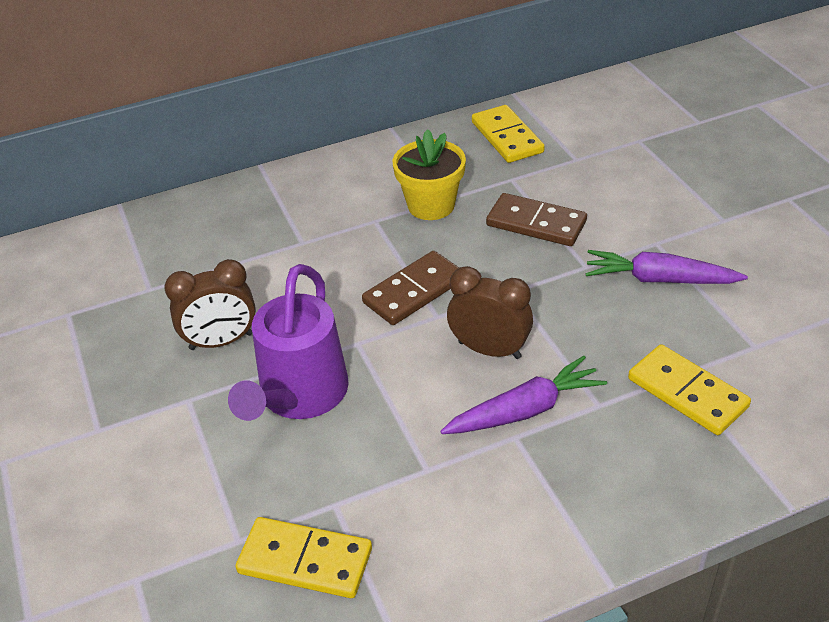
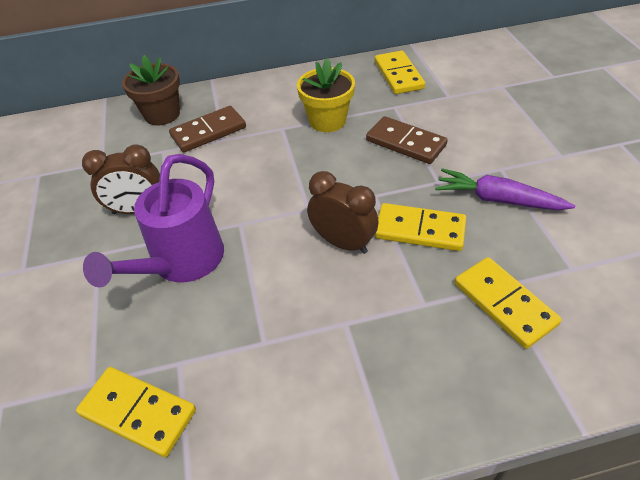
camera: 10 degrees right, 5 degrees up
brown domino [362,251,459,325] -> brown domino moved to [169,106,246,152]
purple carrot [440,356,607,434] -> none
none -> brown flower pot [122,55,180,125]
none -> yellow domino [375,203,466,251]

